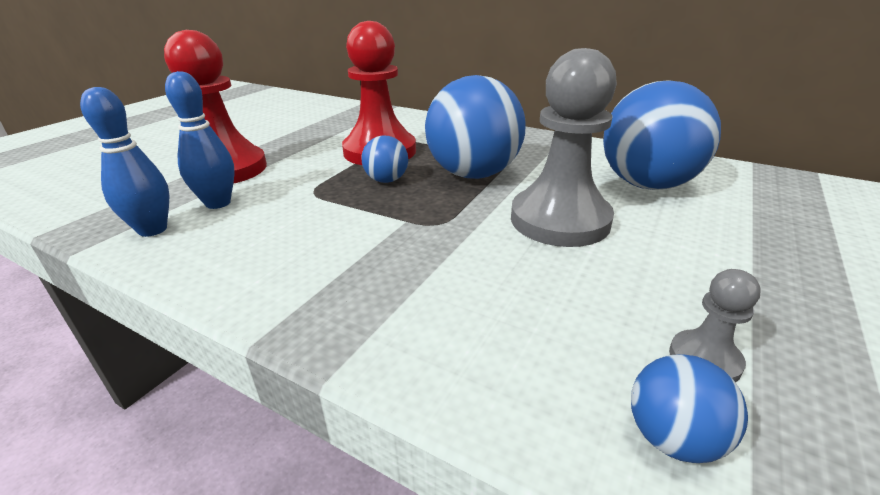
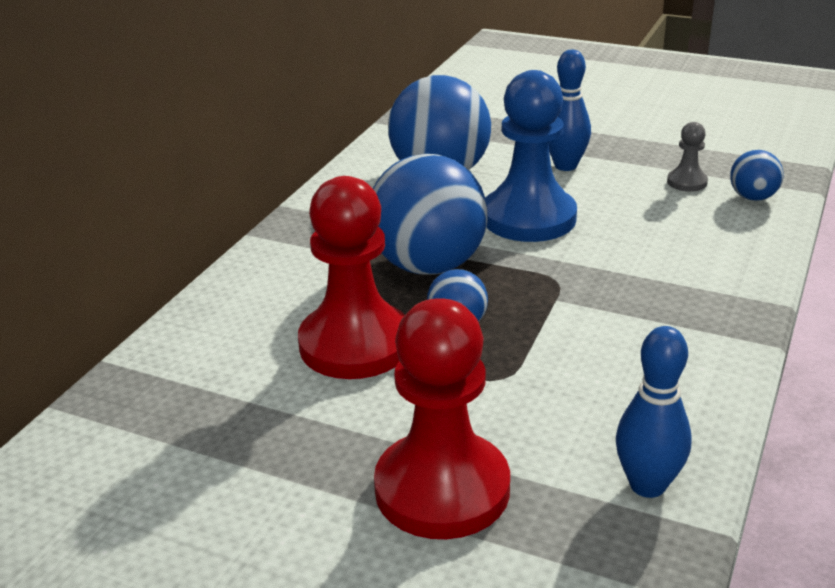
camera: 95 degrees left, 0 degrees up
blue bowling pin [165,71,235,209] -> blue bowling pin moved to [549,50,591,171]
grey pawn [511,48,617,247] -> blue pawn [485,70,577,242]

